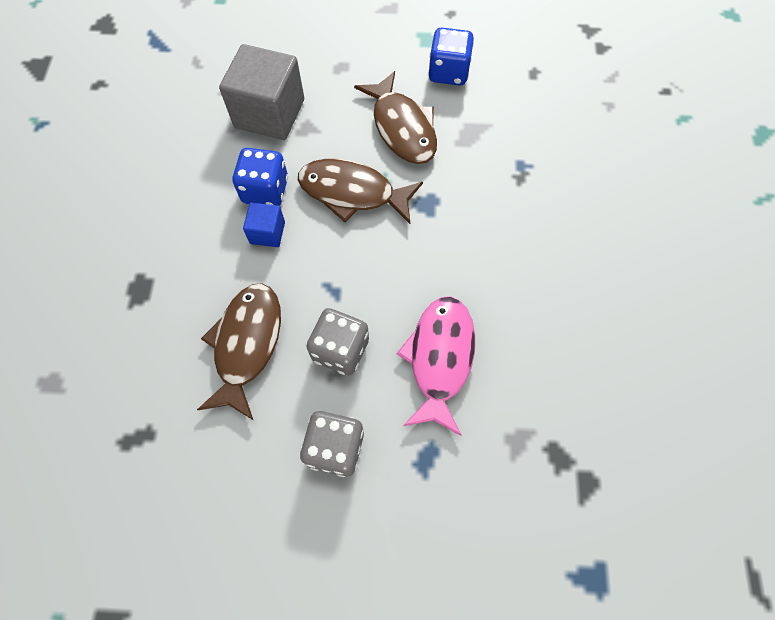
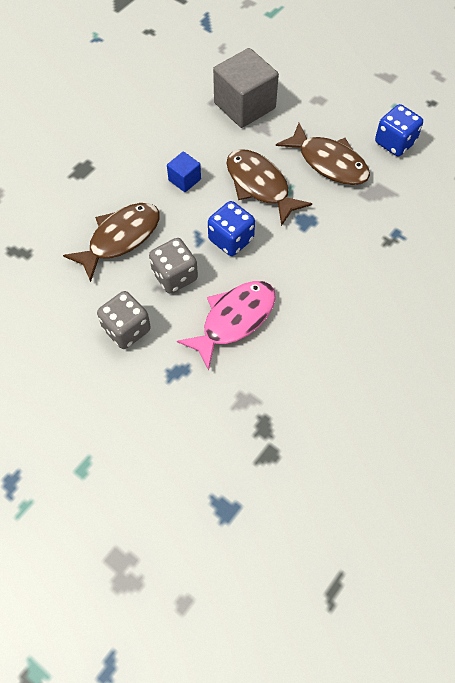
camera: 35 degrees right, 5 degrees down
blue dice [232,148,288,206] -> blue dice moved to [208,201,255,256]
brown fish [354,71,437,164] -> brown fish turned 60 degrees counterclockwise [276,123,370,185]

